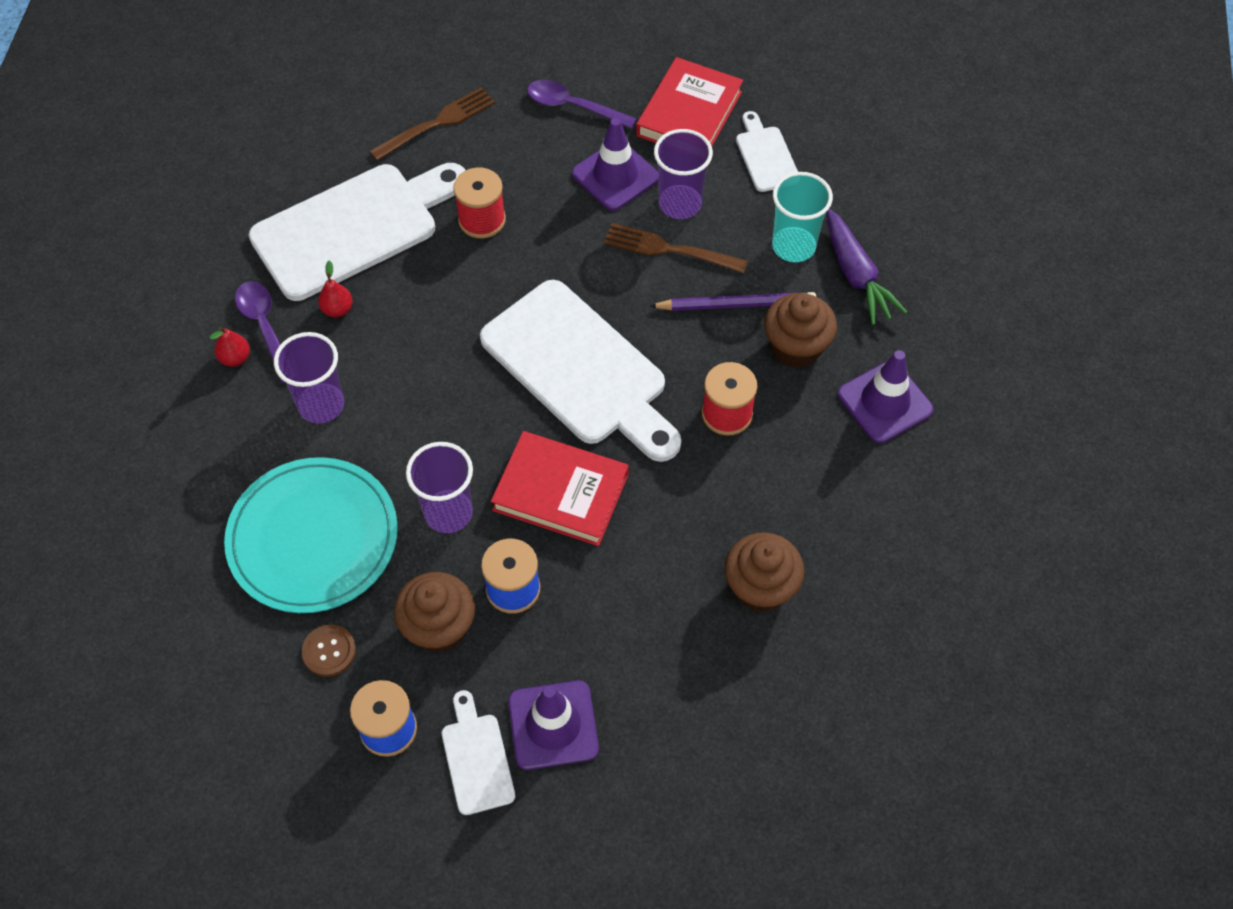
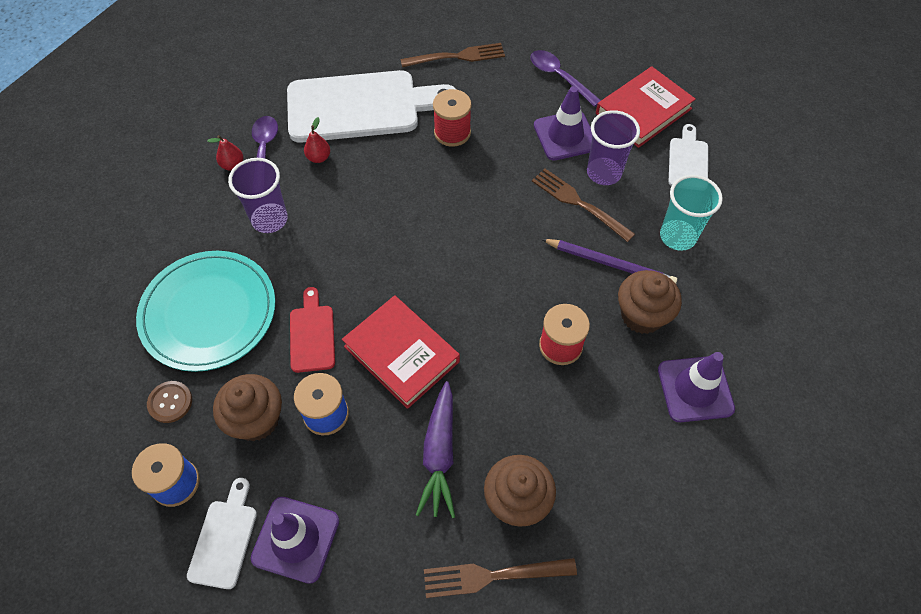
camera: 25 degrees right, 0 degrees up
purple cup [406,442,473,533] -> red cutting board [290,287,335,373]
white cutting board [480,280,681,462] -> none
purple carrot [827,209,907,325] -> purple carrot moved to [416,381,455,518]
none -> brown fork [424,558,577,598]

